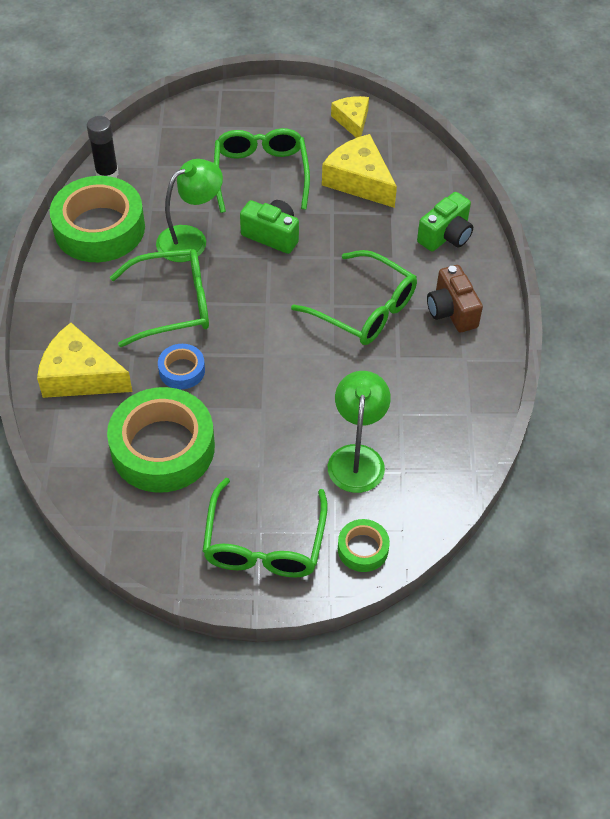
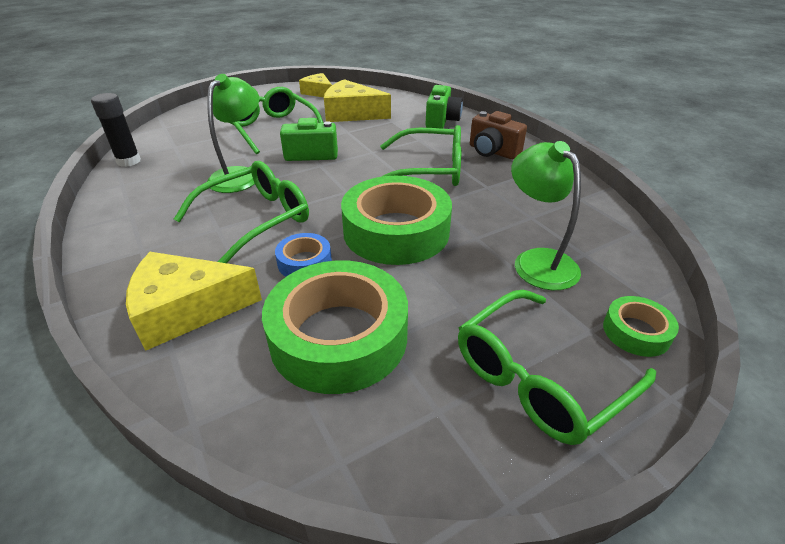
camera: 30 degrees left, 15 degrees down
green tape [50,176,145,262] -> green tape moved to [341,176,452,265]
green glasses [203,478,328,578] -> green glasses turned 75 degrees clockwise [458,290,656,445]

